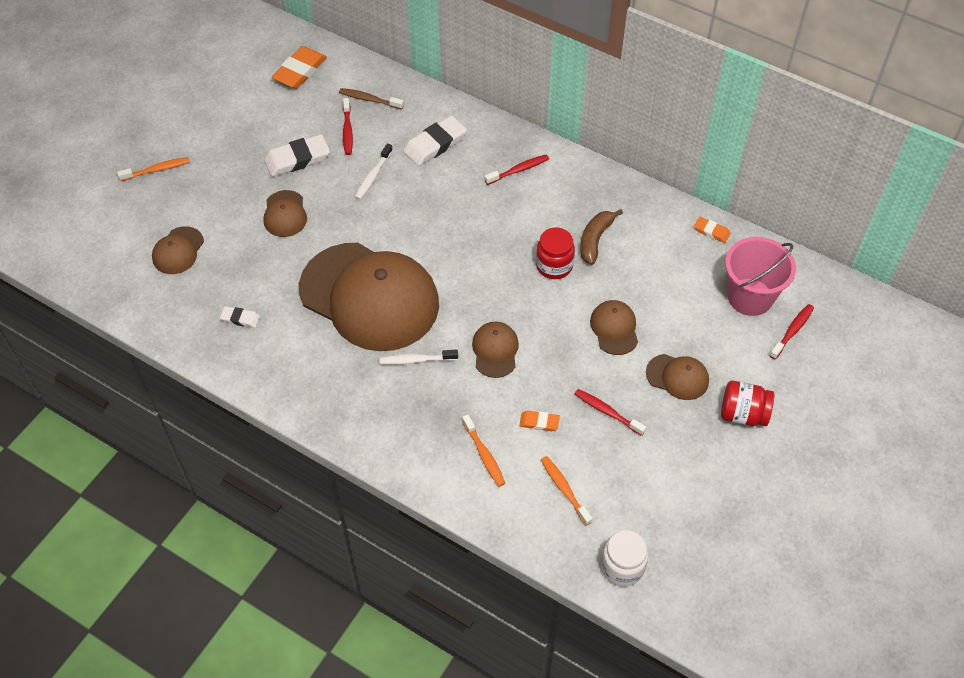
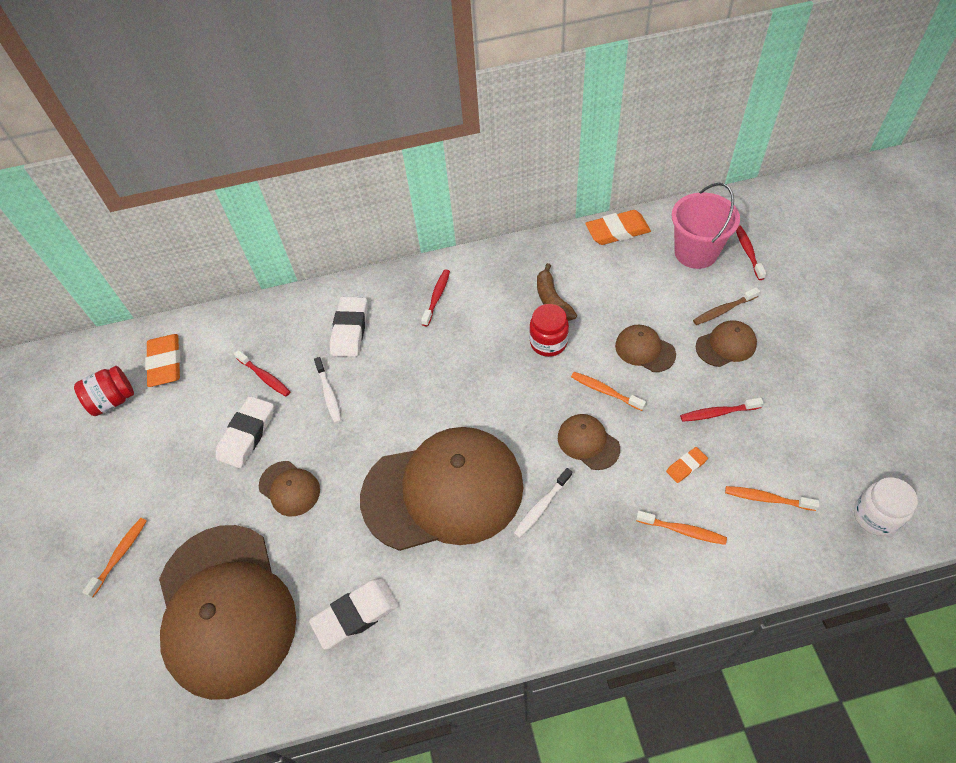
camera: 40 degrees left, 0 degrees up
brown cap [152,226,204,274] -> brown cap [159,525,296,700], size x2.41
white eraser [220,306,260,328] -> white eraser [309,578,399,649], size x1.89
brown toothbrush [339,88,404,110] -> brown toothbrush moved to [693,287,760,325]
orange eraser [694,217,730,243] -> orange eraser [585,210,651,245], size x1.89
red jar [721,381,774,426] -> red jar moved to [74,366,134,416]
none -> orange toothbrush [571,372,646,411]

